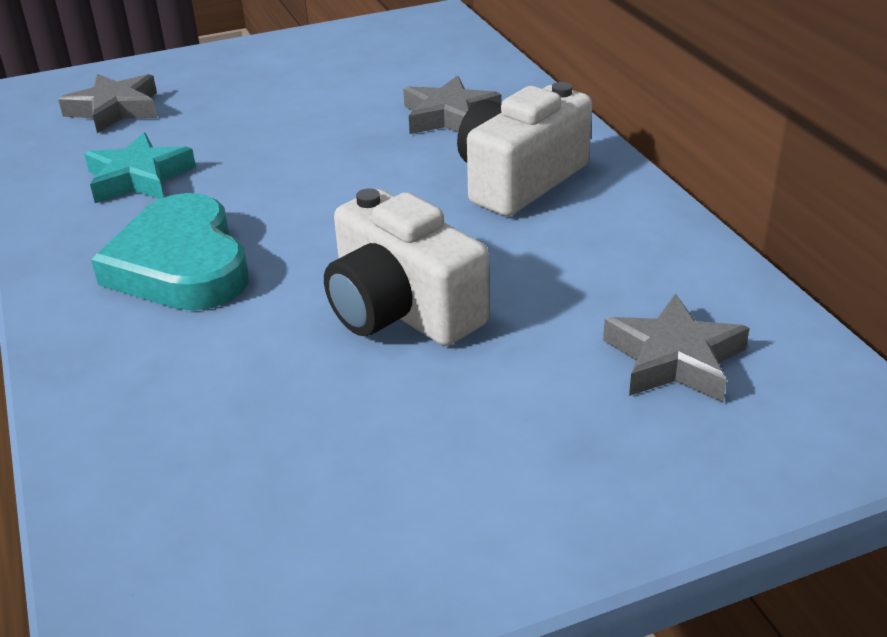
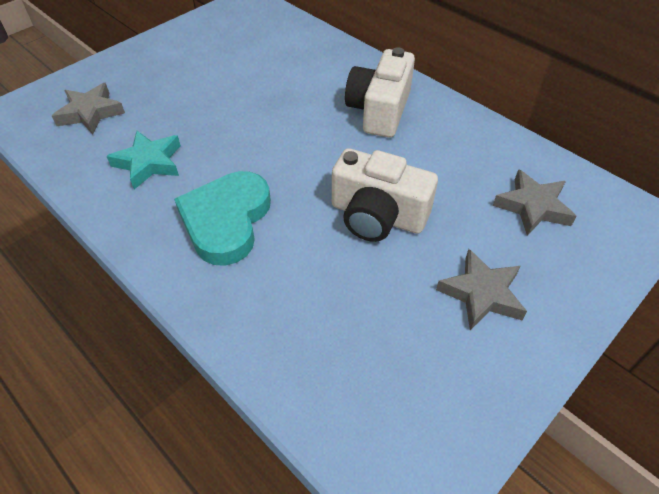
camera: 25 degrees left, 15 degrees up
turquoise heart [91,193,249,311] -> turquoise heart turned 60 degrees clockwise [174,171,271,266]
grey star [403,76,501,134] -> grey star moved to [436,249,527,330]

